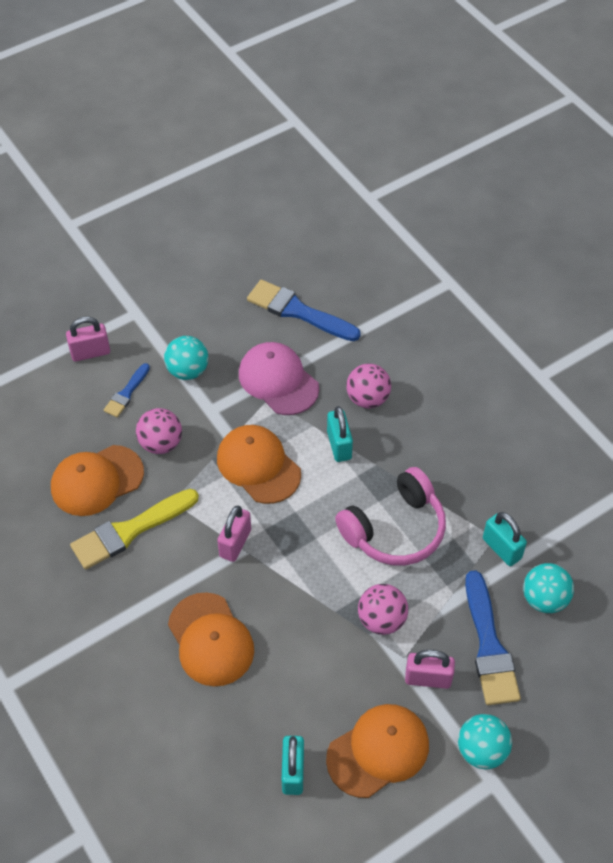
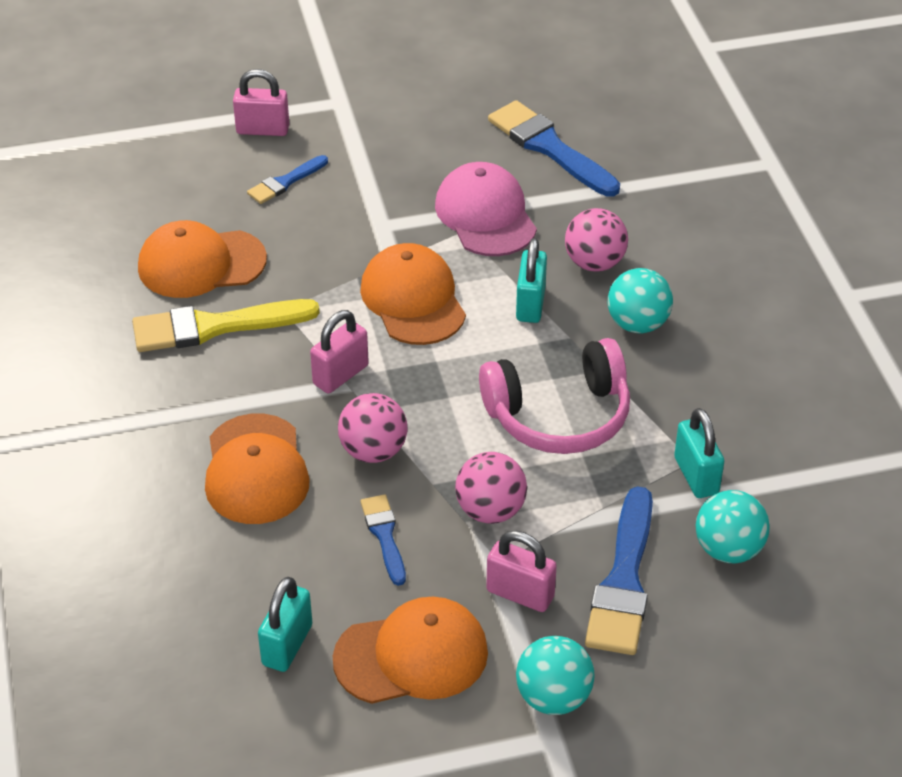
camera: 20 degrees right, 10 degrees down
pink ball [136,408,182,454] -> pink ball moved to [338,393,407,463]
turquoise ball [164,336,209,380] -> turquoise ball moved to [608,268,673,333]
none -> blue brush [361,494,406,586]

